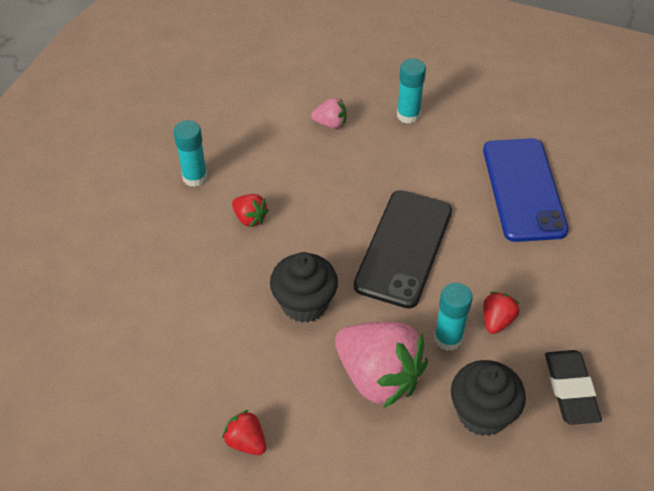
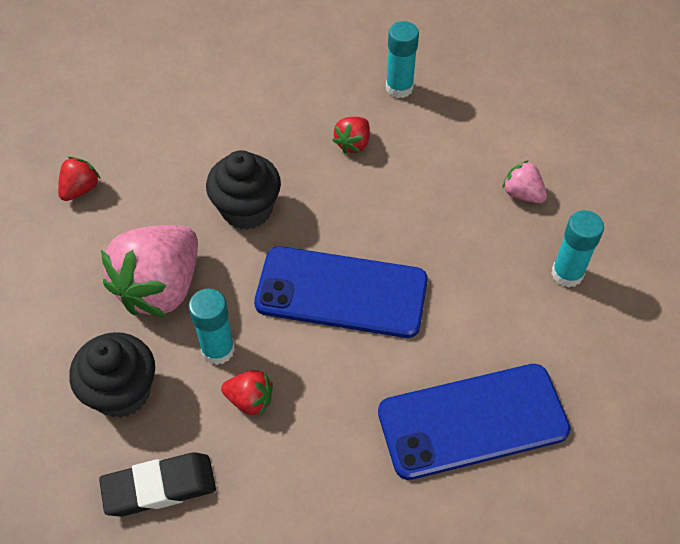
camera: 80 degrees right, 5 degrees up
pink strawberry [311,98,347,129] -> pink strawberry turned 135 degrees clockwise [502,160,547,203]
black phone [354,190,452,309] -> blue phone [254,246,428,338]

